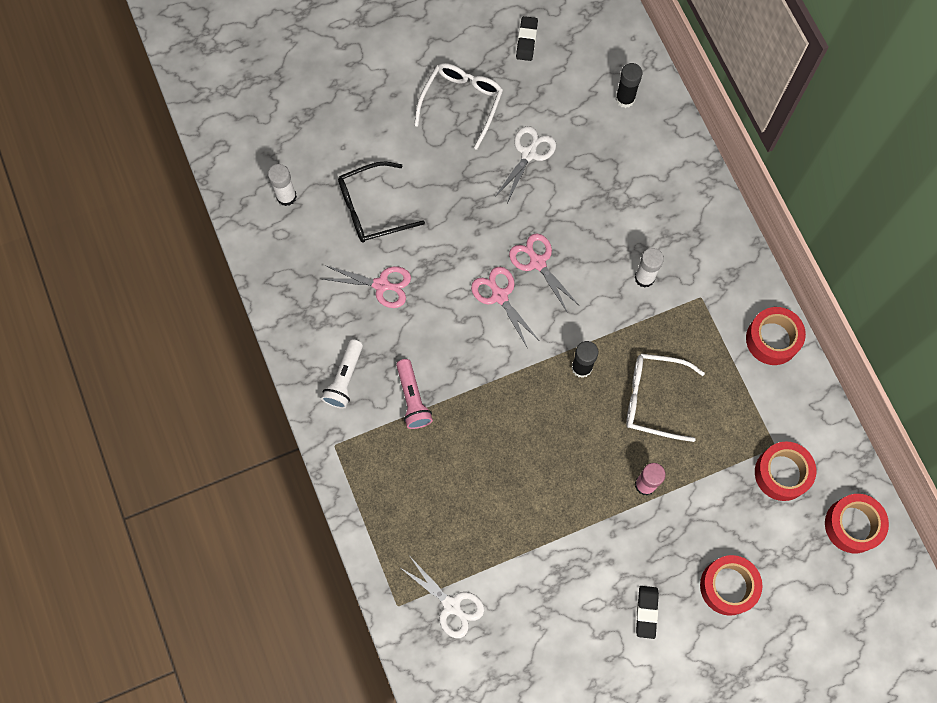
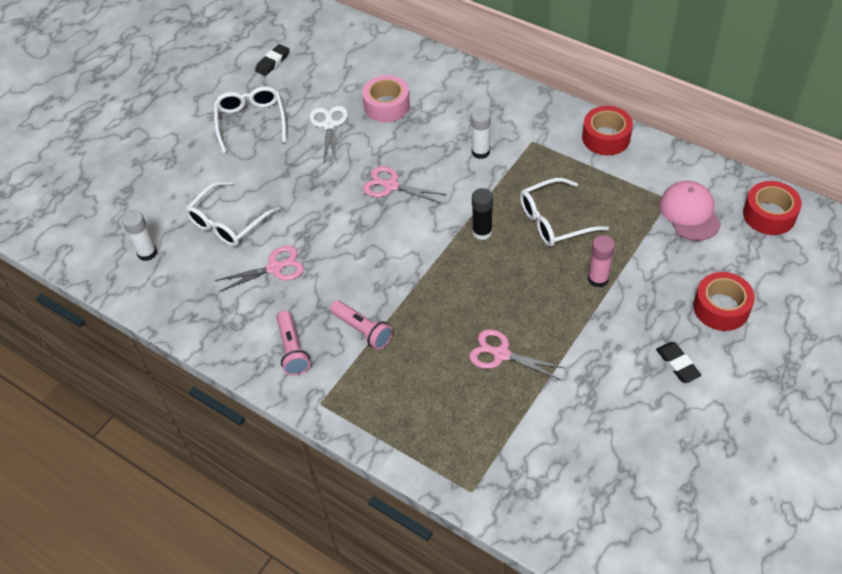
camera: 30 degrees left, 20 degrees down
white flashlight [321,339,363,409] -> pink flashlight [277,311,310,375]
black glasses [338,162,425,243] -> white glasses [185,181,280,247]
white scissors [399,557,484,638] -> none
pink scissors [471,267,539,347] -> pink scissors moved to [469,329,565,380]
black eraser [516,16,538,61] -> black eraser turned 60 degrees clockwise [255,44,289,76]
black glue stick [616,63,643,108] -> none
red tape [755,442,816,501] -> pink cap [660,181,721,241]
none -> pink tape [362,75,410,122]

